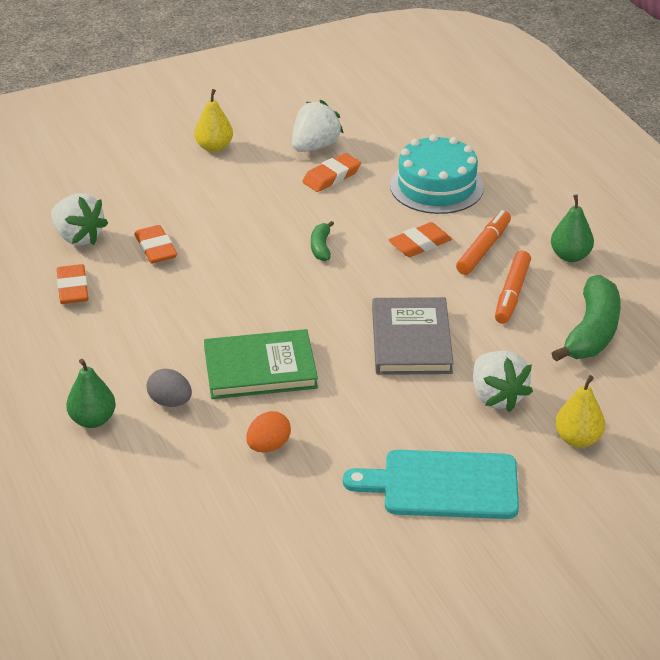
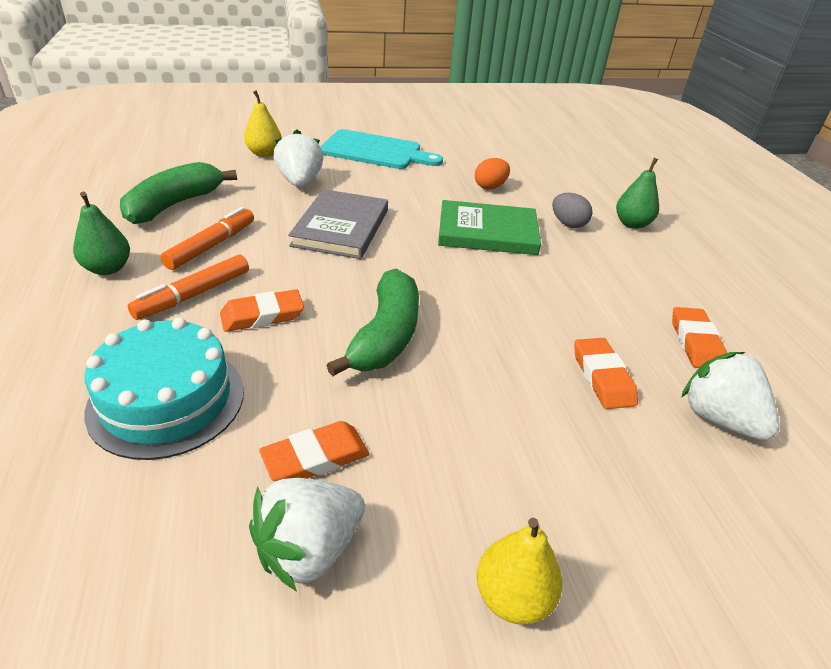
camera: 170 degrees left, 0 degrees up
green banana [311,221,334,261] -> green banana [326,269,419,376], size x2.05

